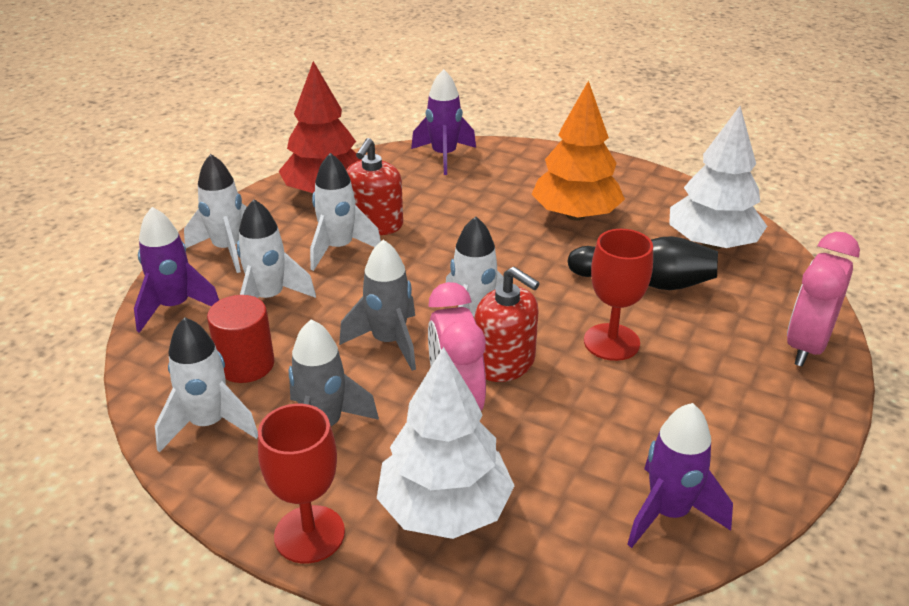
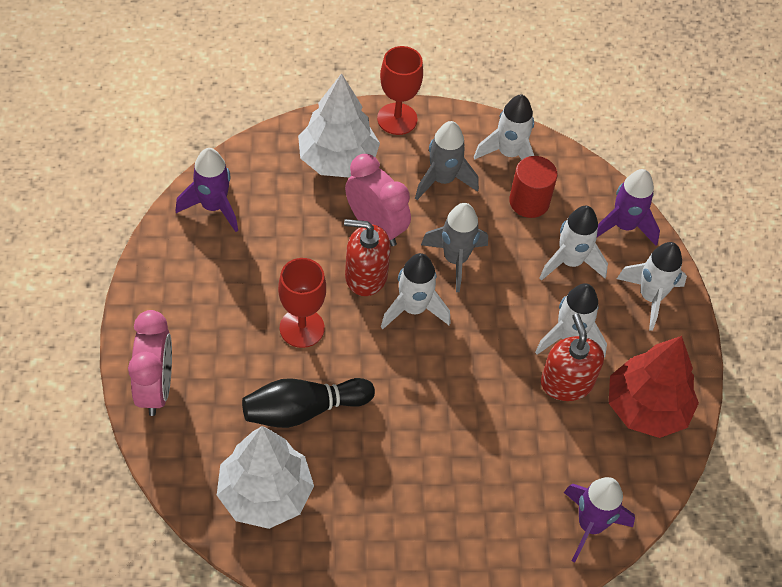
camera: 145 degrees right, 20 degrees up
orange tree [532,80,625,221] -> none

